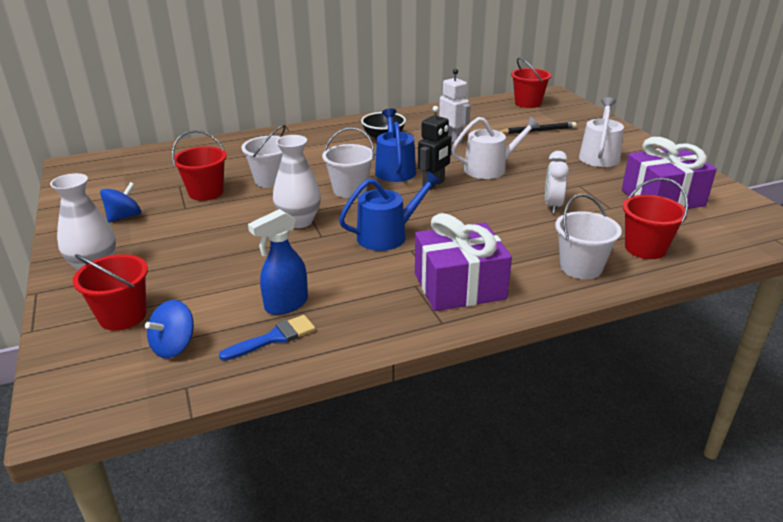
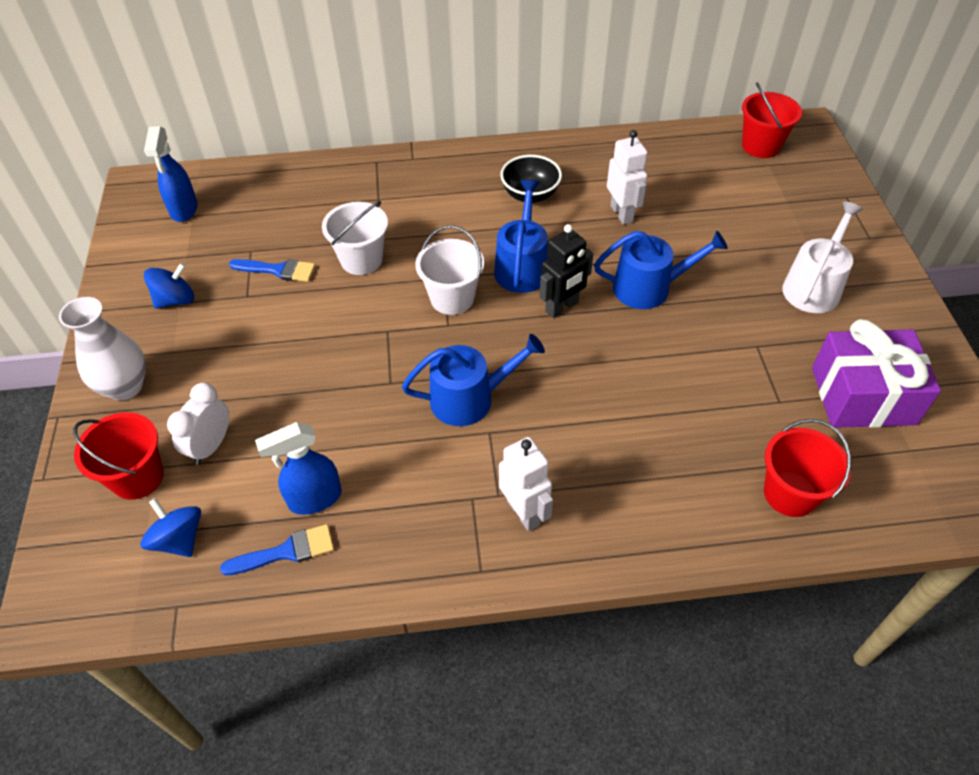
camera: 15 degrees right, 20 degrees up
blue spinning top [145,300,194,358] -> blue spinning top turned 90 degrees clockwise [140,498,201,557]
red bucket [172,130,227,201] -> blue brush [229,259,315,282]
white vase [273,135,321,228] -> none
purple gift [415,213,512,311] -> white robot [499,437,553,531]
white watering can [451,116,540,179] -> blue watering can [594,231,728,309]
black pencil [500,122,577,134] -> none
white clock [545,151,569,214] -> white clock moved to [167,383,229,465]
white bucket [555,194,622,279] -> none
none -> blue spray bottle [144,126,198,222]

